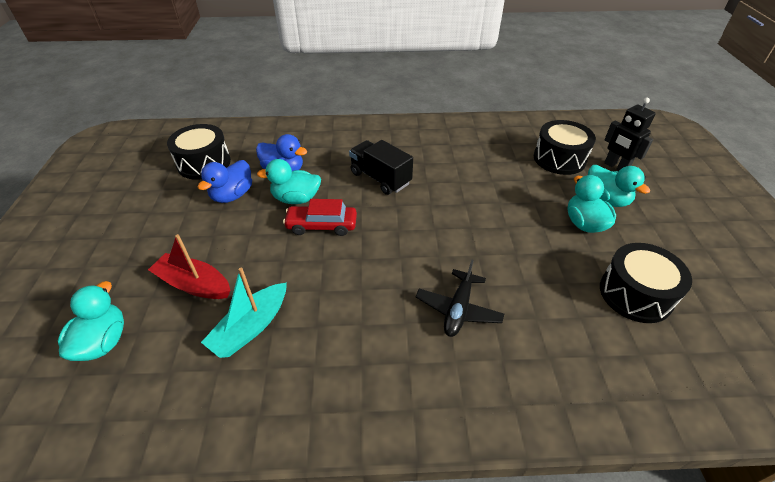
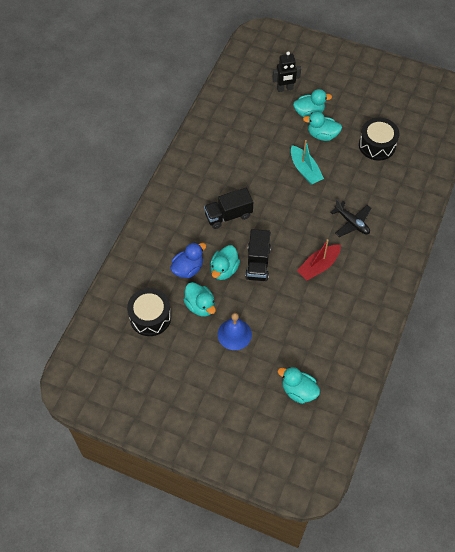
camera: 65 degrees left, 15 degrees up
red boat [148,234,231,299] -> red boat moved to [297,239,341,281]
blue duck [197,160,252,203] -> turquoise duck [183,282,216,317]
turquoise boat [201,268,287,358] -> turquoise boat moved to [291,140,324,185]
red car [283,199,357,236] -> black truck [245,229,271,281]
black drum [534,120,596,175] -> none
none -> blue bell [218,313,252,350]

